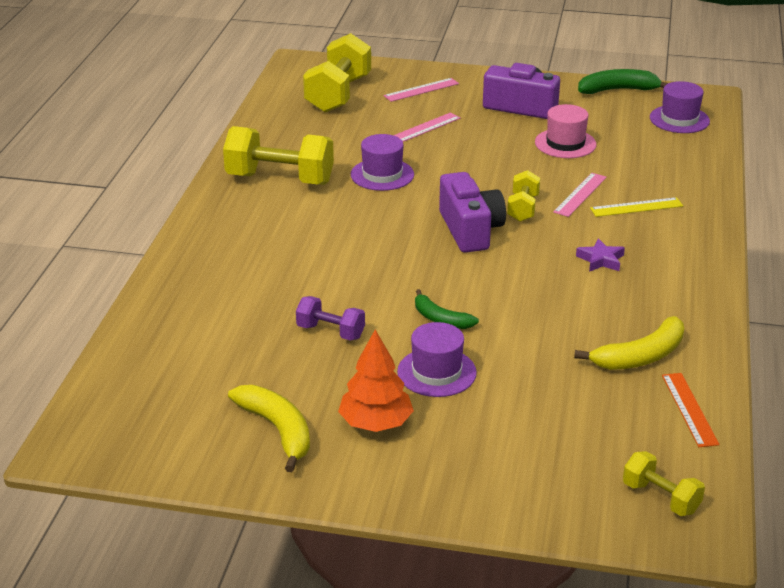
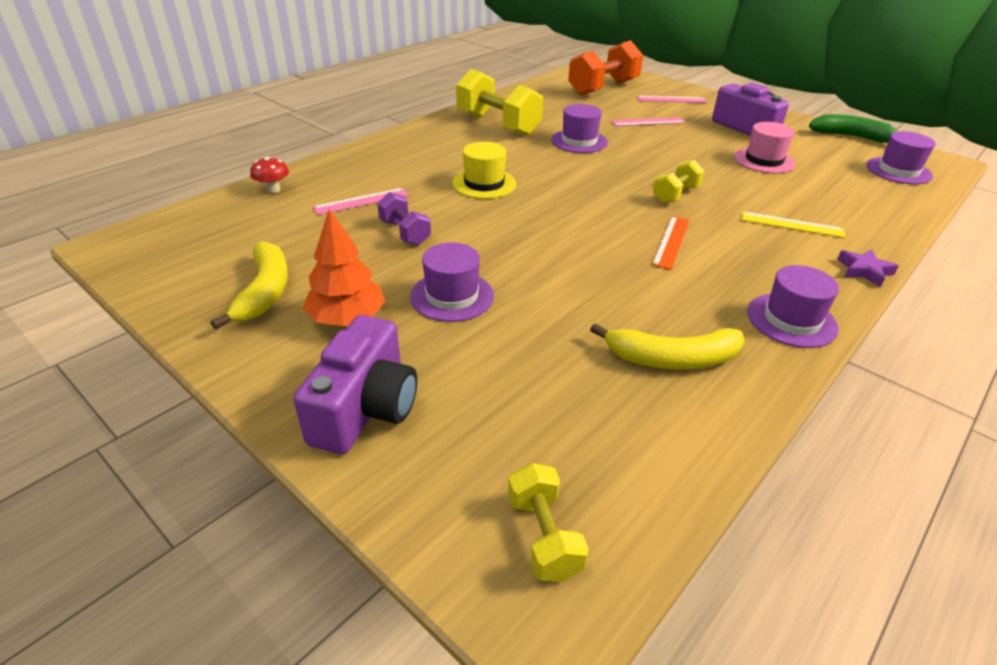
camera: 30 degrees right, 5 degrees up
yellow dumbbell [303,33,371,112] -> orange dumbbell [568,40,643,96]
green banana [415,289,479,329] -> none
purple camera [439,172,506,253] -> purple camera moved to [293,315,417,454]
pink ruler [553,173,607,217] -> pink ruler moved to [313,188,409,215]
purple star [576,238,625,272] -> purple star moved to [837,249,898,287]
orange ruler [662,373,719,447] -> orange ruler moved to [652,216,690,270]
none -> red mushroom [250,157,289,193]
none -> yellow hat [452,142,516,199]
none -> purple hat [747,265,839,348]

